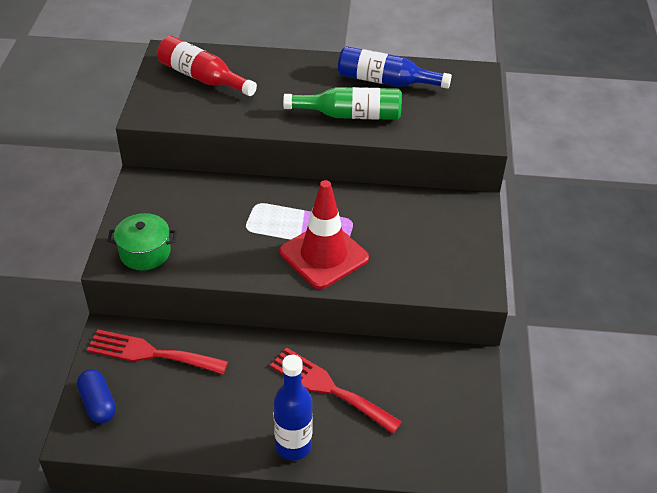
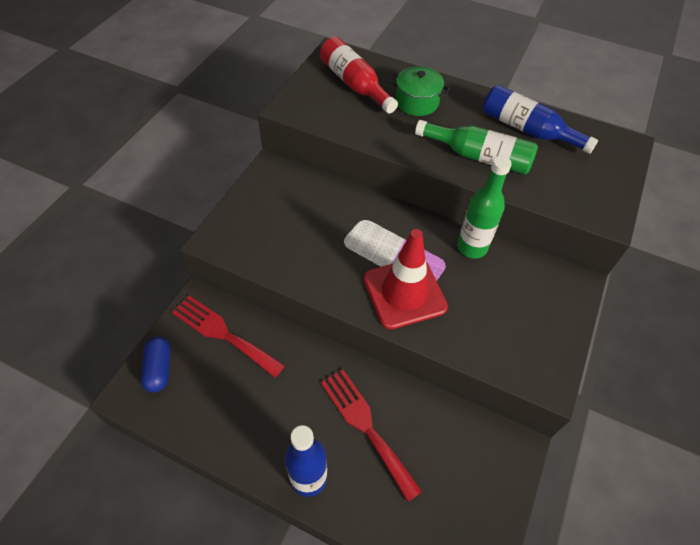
camera: 20 degrees right, 10 degrees up
green pot [107,213,177,270] -> green pot moved to [390,66,450,116]
none -> green bottle [457,156,512,259]

